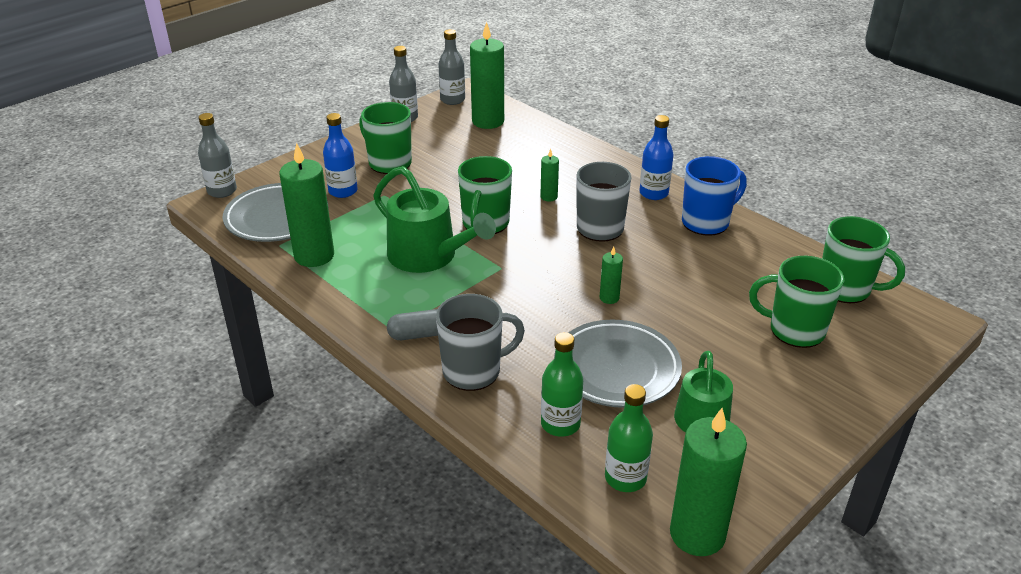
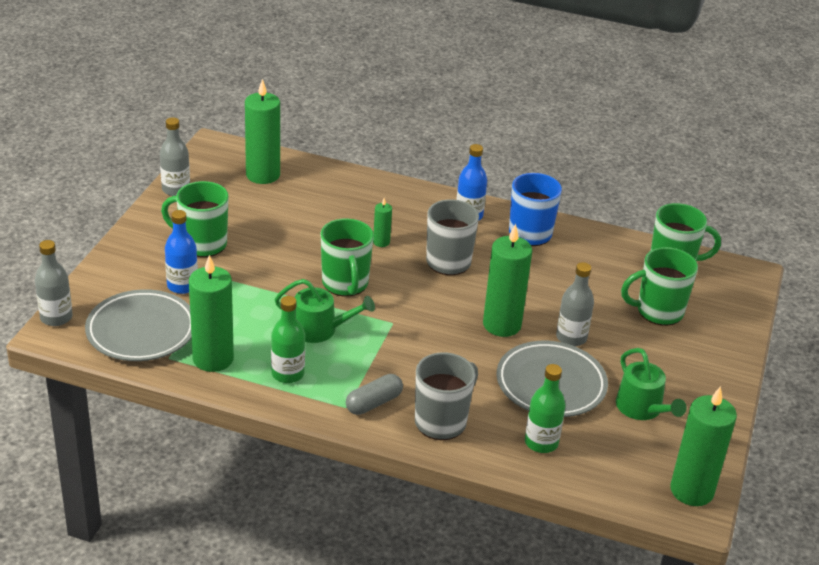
camera: 30 degrees left, 0 degrees up
green watering can [373,166,496,273] -> green watering can [274,279,375,343], size x0.66
grey bottle [438,29,465,105] -> grey bottle moved to [556,262,594,346]
green candle [600,246,623,304] -> green candle [483,224,532,337], size x2.12
green bottle [605,384,653,492] -> green bottle moved to [271,296,305,383]

